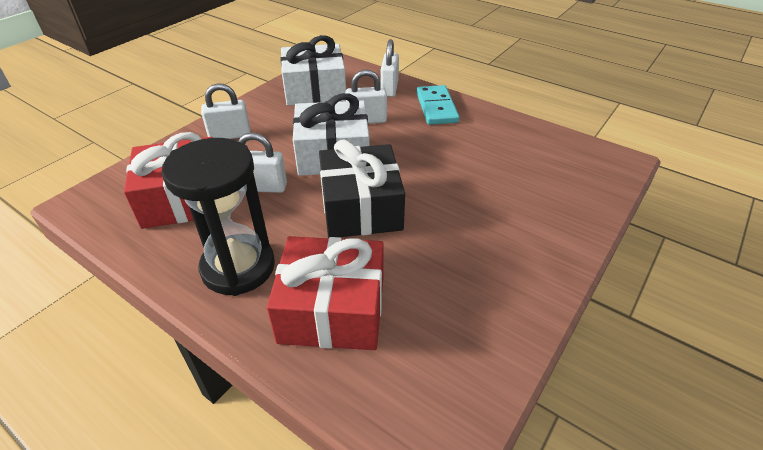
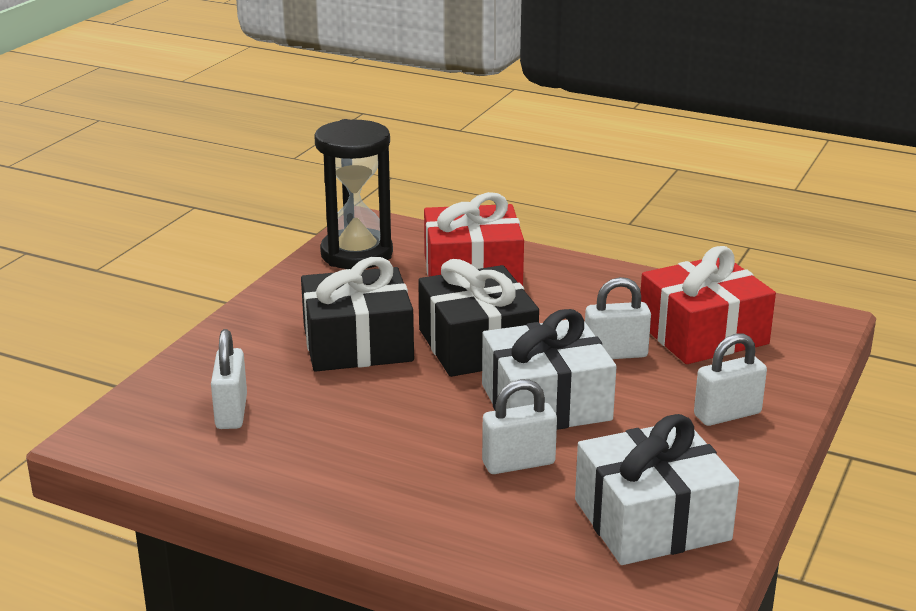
camera: 170 degrees right, 15 degrees down
black hourglass [161,138,275,296] -> black hourglass moved to [314,119,393,269]
white padlock [381,39,399,97] -> white padlock moved to [211,329,247,429]
turquoise domino [416,85,459,125] -> none
none -> black gift [301,257,414,372]

